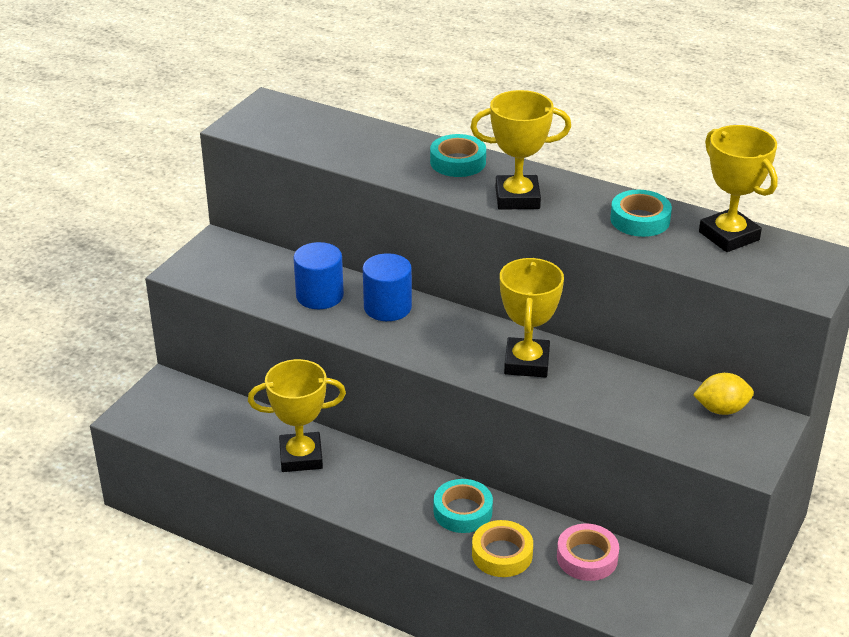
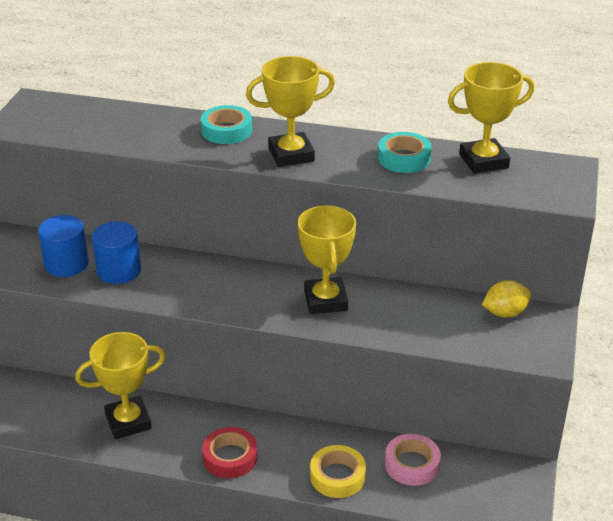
camera: 15 degrees left, 0 degrees up
blue cylinder [363,253,412,321] -> blue cylinder moved to [38,215,89,277]
turquoise tape [434,479,493,533] -> none
yellow trophy [699,125,778,252] -> yellow trophy turned 60 degrees counterclockwise [448,62,534,174]
none -> red tape [202,427,258,478]

